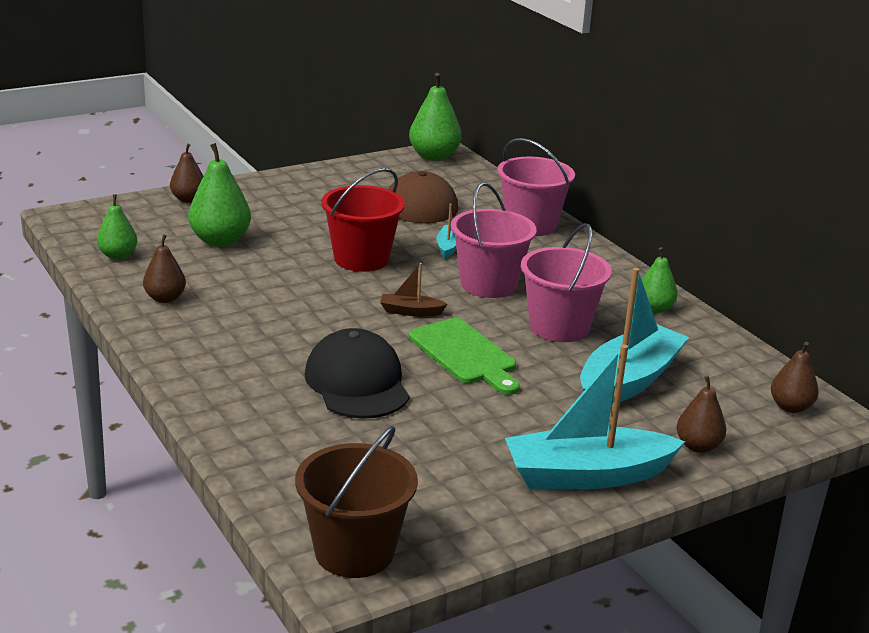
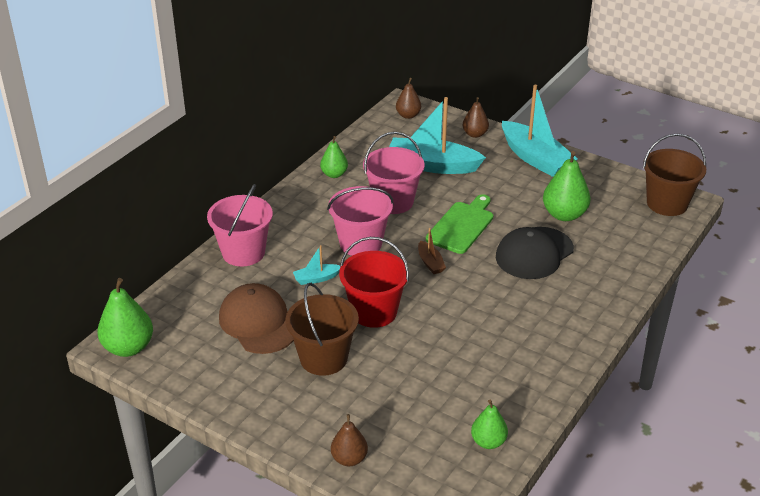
camera: 115 degrees left, 10 degrees up
brown pear [143,234,186,303] -> none
green pear [188,143,251,247] -> green pear moved to [543,151,591,221]
none -> brown bucket [285,283,359,376]

